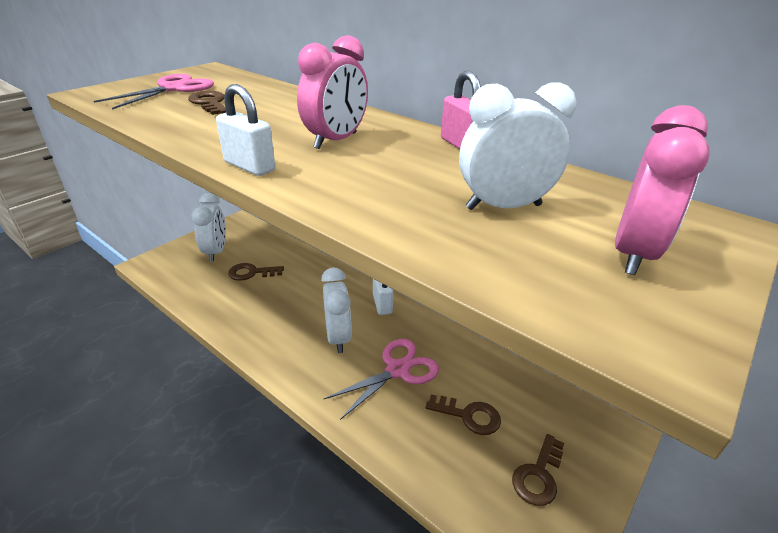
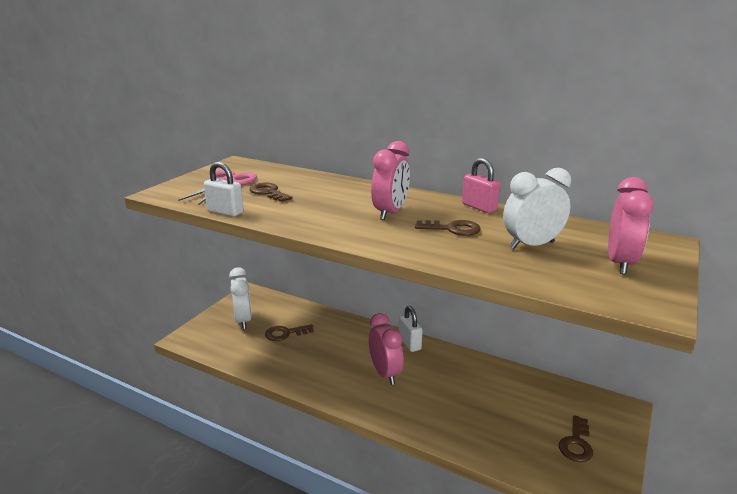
camera: 10 degrees left, 10 degrees down
white padlock [216,84,275,176] -> white padlock moved to [204,162,244,216]
white clock [321,267,352,353] -> pink clock [369,313,404,385]
pink scissors [323,339,439,420] -> none
brown key [426,394,501,435] -> brown key moved to [415,220,481,236]

